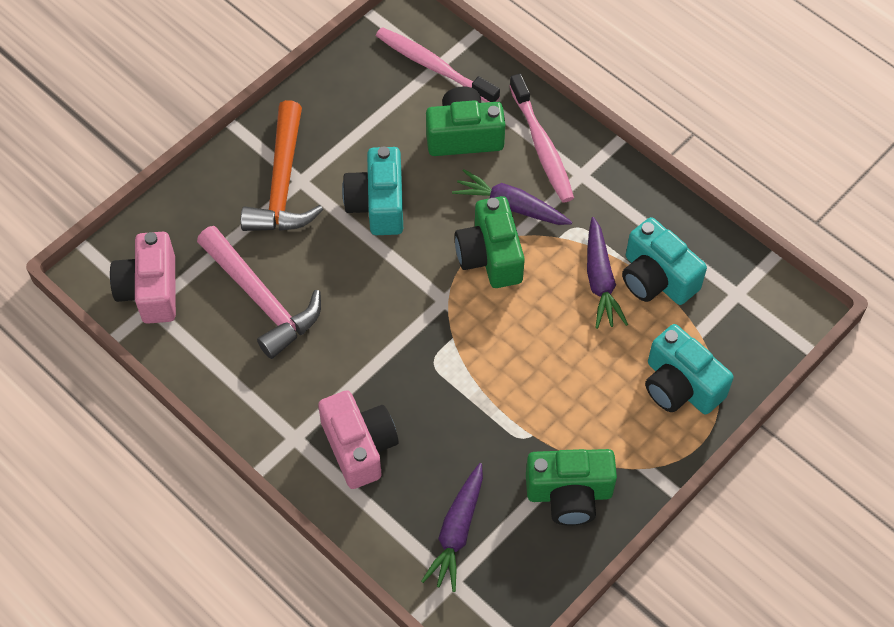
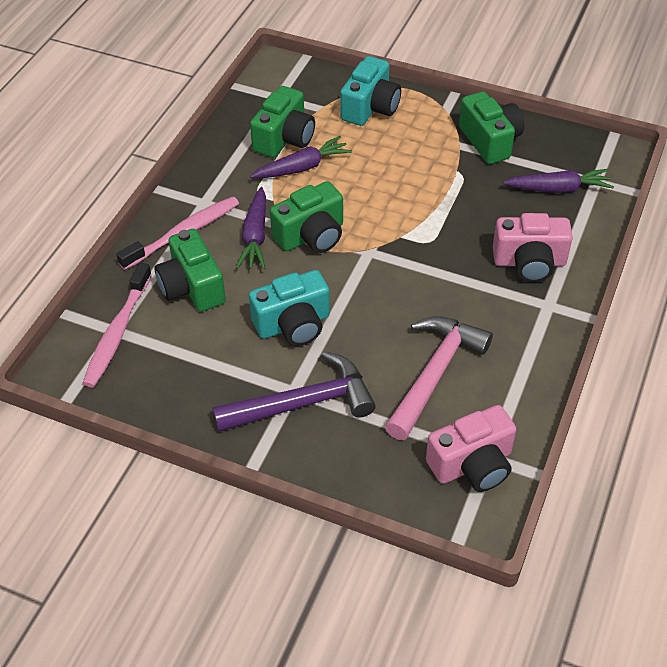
camera: 110 degrees left, 10 degrees down
orange hammer [241,100,323,231] -> purple hammer [212,351,376,432]
pink camera [318,390,399,489] -> pink camera turned 135 degrees counterclockwise [493,213,573,283]
turquoise camera [622,217,707,305] -> green camera [250,86,315,158]

